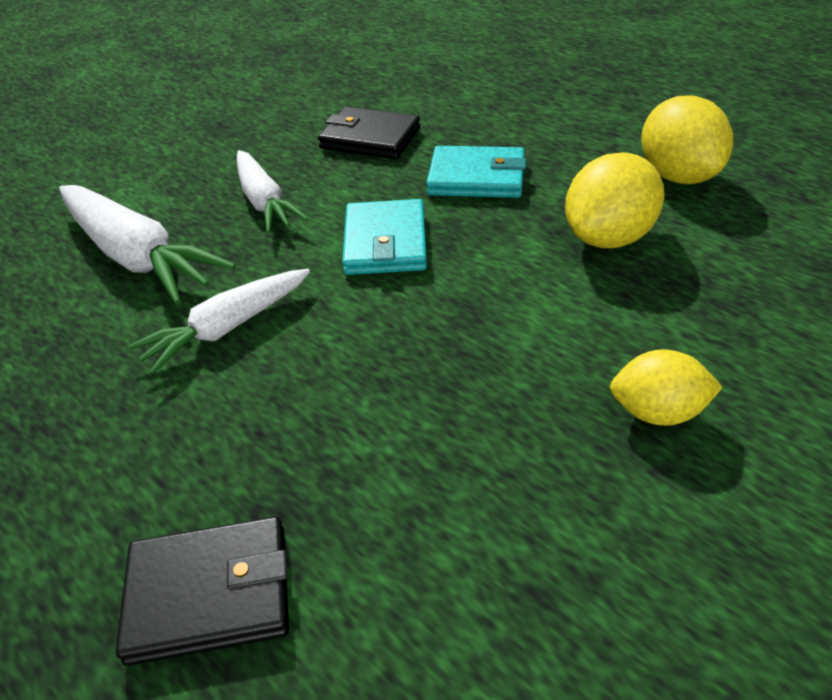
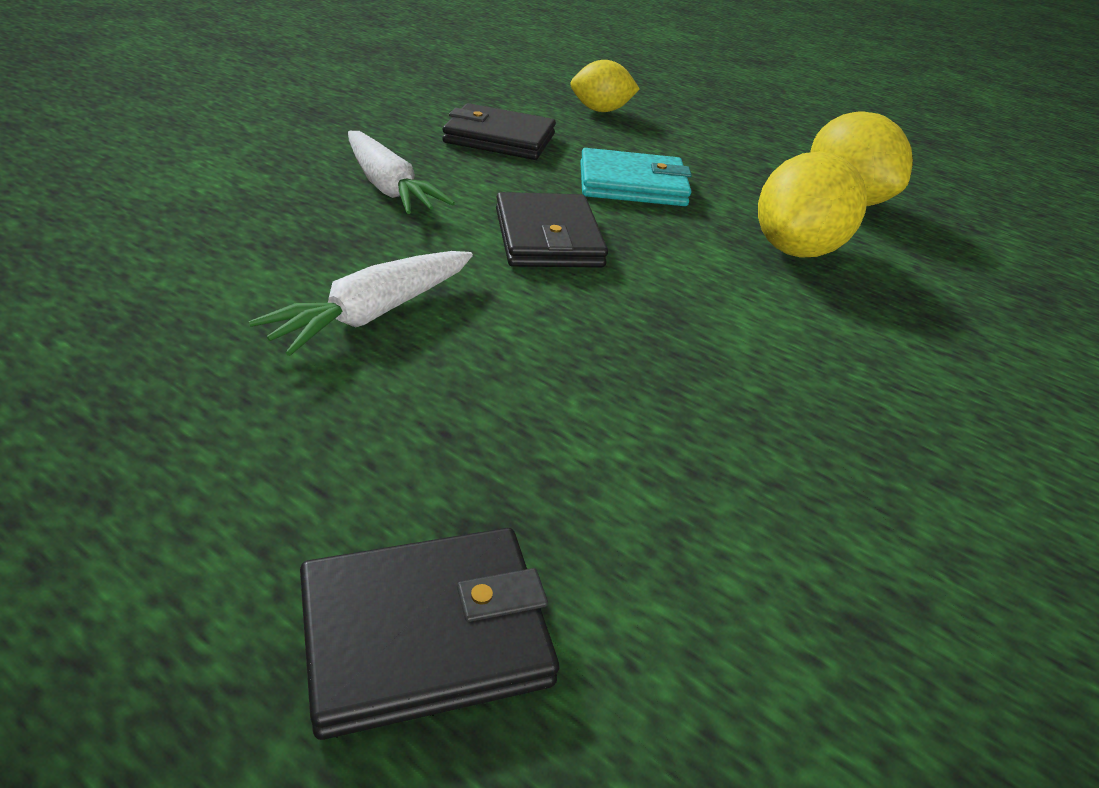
camera: 15 degrees left, 5 degrees down
white carrot [59,185,236,304] -> none
turquoise wallet [342,199,427,275] -> black wallet [496,192,608,268]
yellow lemon [610,349,723,426] -> yellow lemon moved to [570,60,640,112]

